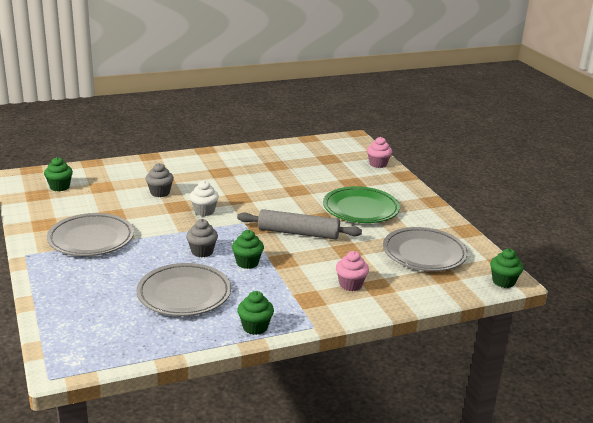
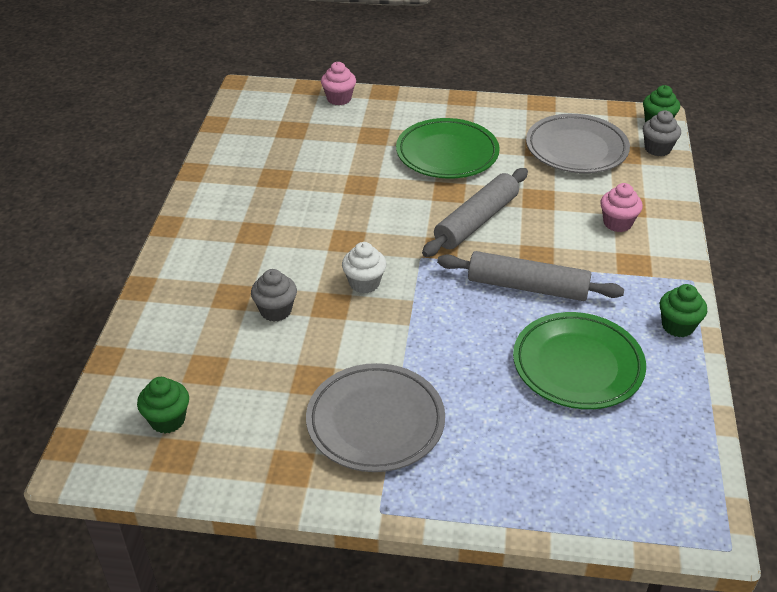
camera: 60 degrees left, 15 degrees up
grey plate [137,263,231,316] -> green plate [513,312,646,409]
grey cupcake [186,219,218,257] -> grey cupcake moved to [643,110,681,156]
green cupcake [232,230,264,269] -> grey rolling pin [437,251,624,301]

